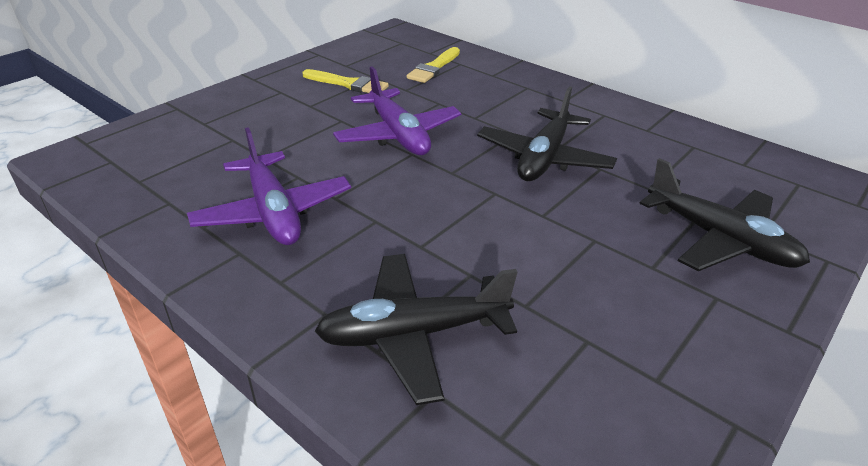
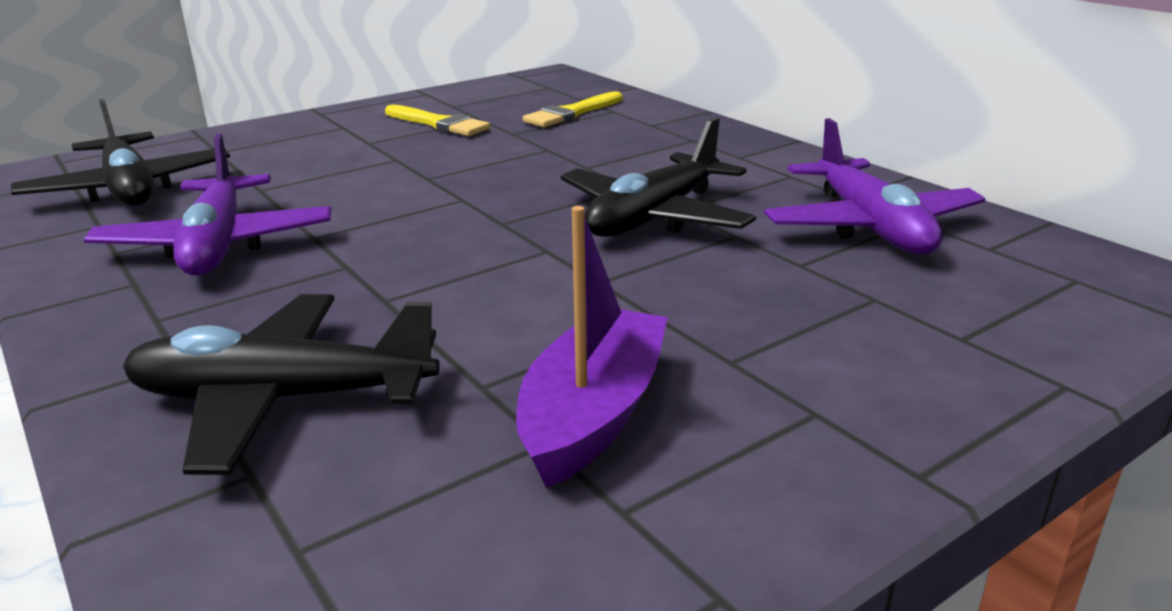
camera: 15 degrees right, 10 degrees down
purple plane [333,66,461,155] -> purple plane moved to [764,118,986,254]
black plane [639,158,810,271] -> black plane moved to [11,99,230,206]
none -> purple boat [516,206,668,488]

